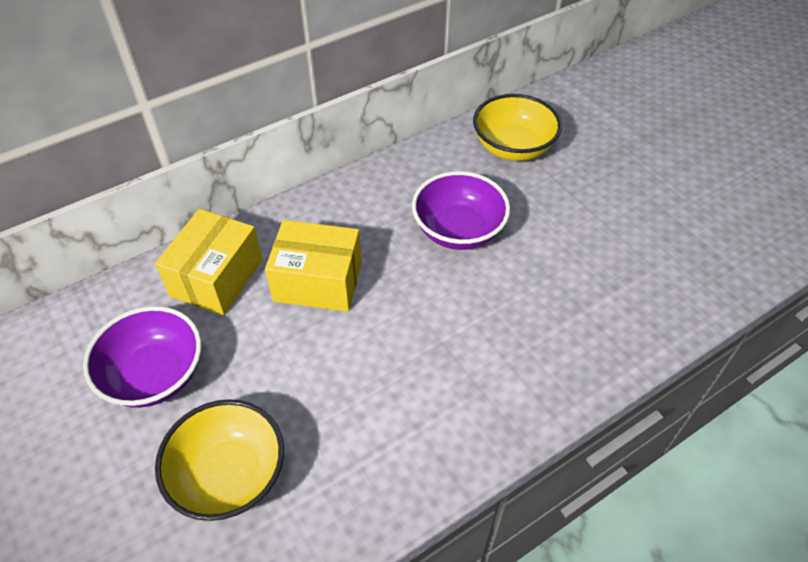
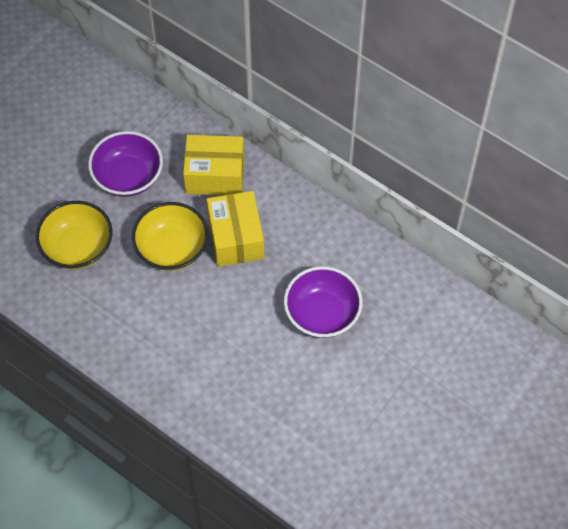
camera: 70 degrees right, 10 degrees up
yellow bowl [473,94,562,161] -> yellow bowl moved to [132,202,208,271]

